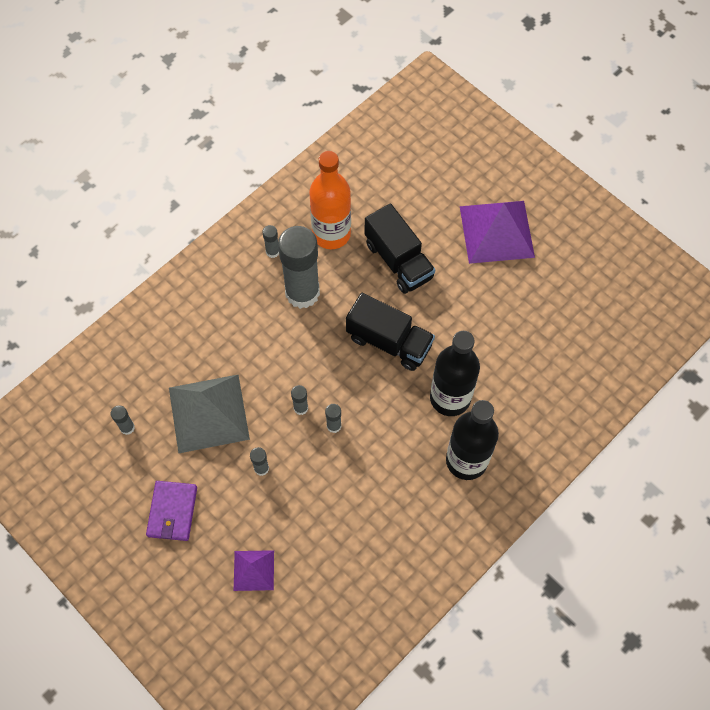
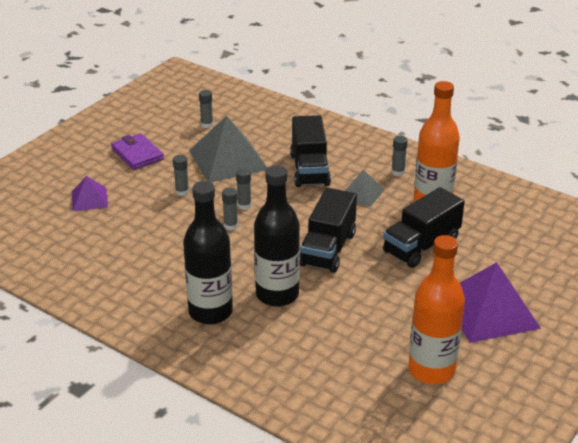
camera: 80 degrees right, 30 degrees down
purple wallet [146,481,197,541] -> purple wallet turned 60 degrees clockwise [111,133,164,170]
grey glue stick [278,226,320,309] -> grey pyramid [345,170,385,207]
none -> black truck [290,115,331,187]
none -> orange bottle [408,235,465,384]

